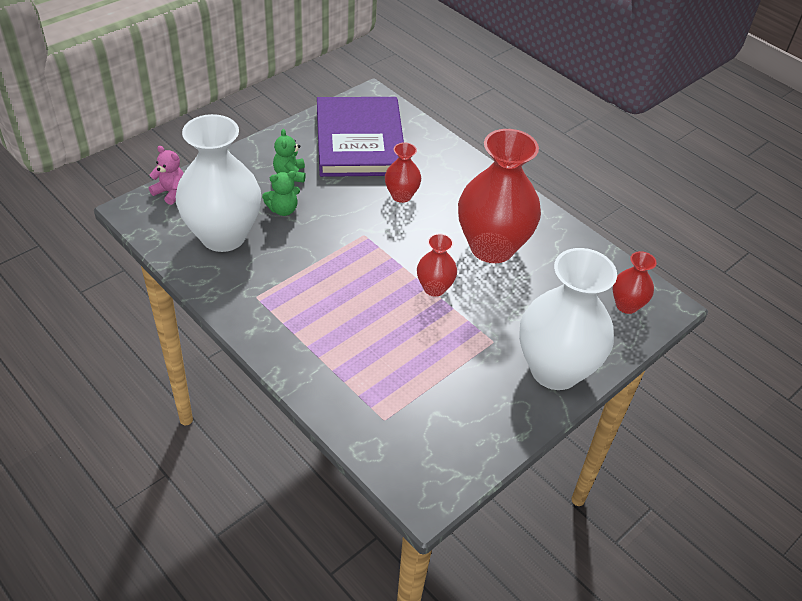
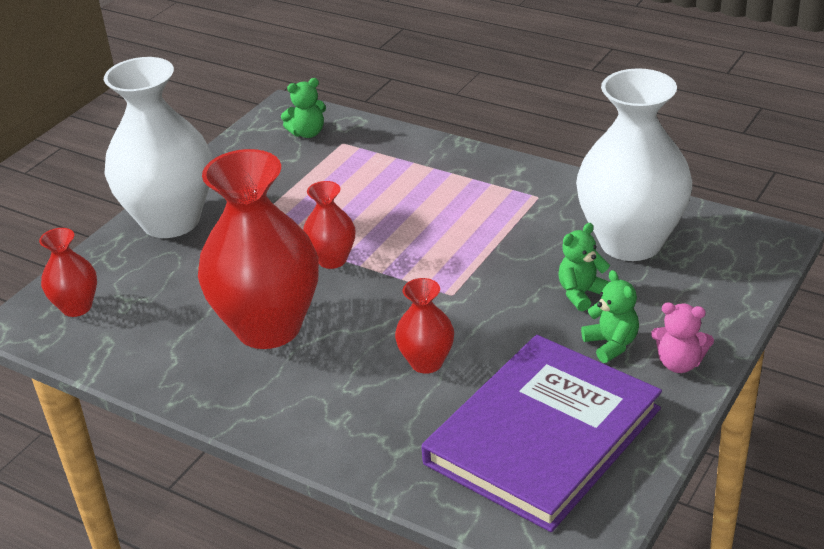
camera: 170 degrees right, 10 degrees down
pink teddy bear [149,146,184,205] -> pink teddy bear moved to [651,302,714,373]
purple book [317,97,404,177] -> purple book turned 60 degrees clockwise [421,335,662,532]
none -> green teddy bear [281,78,326,138]

